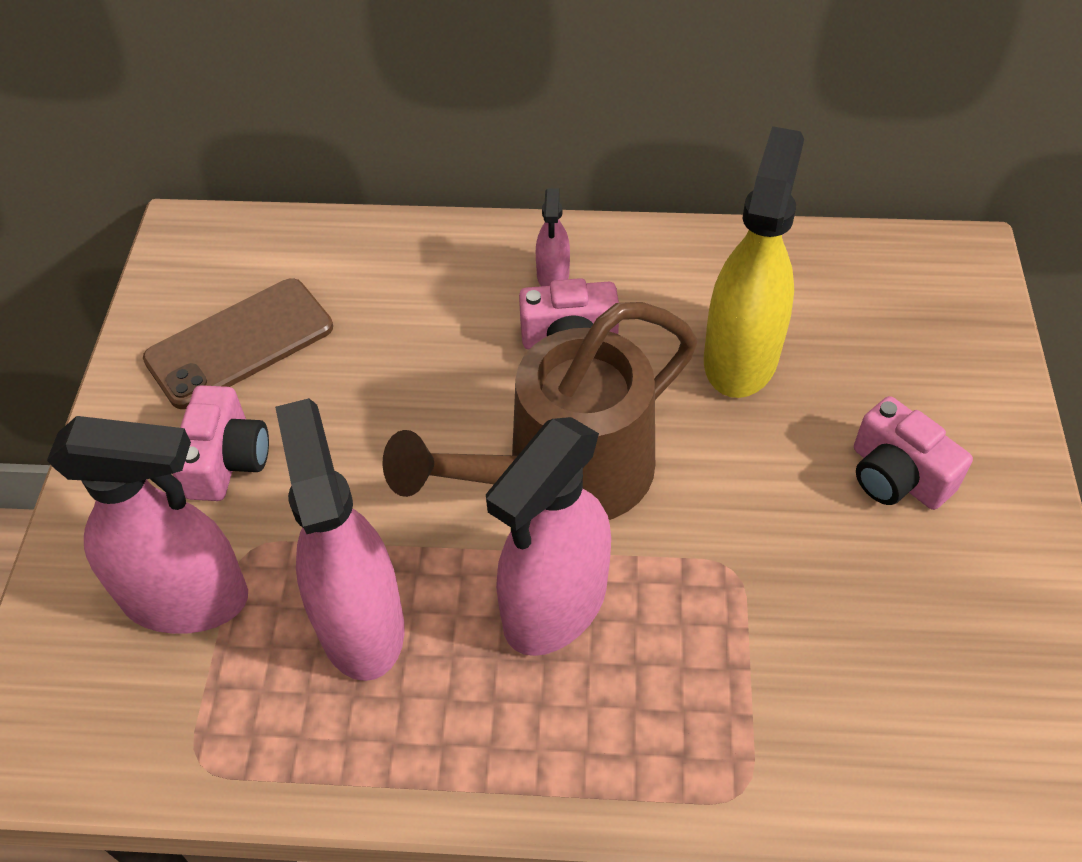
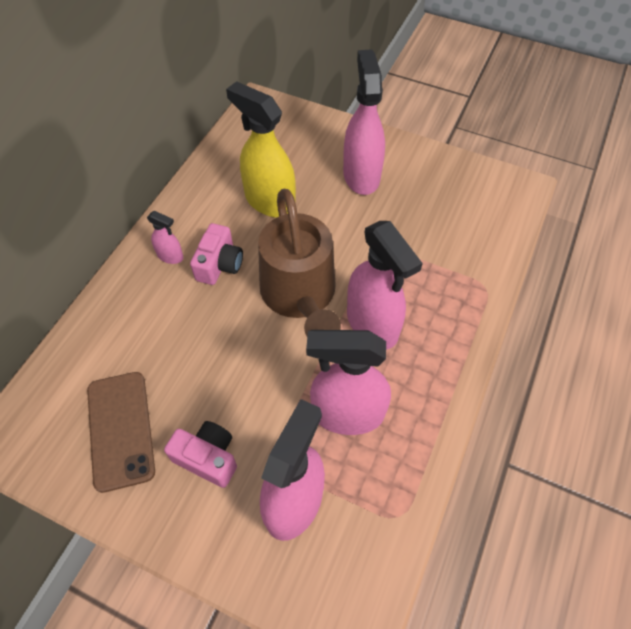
camera: 70 degrees left, 5 degrees up
pink camera [854,396,973,510] -> pink spray bottle [343,49,385,195]

